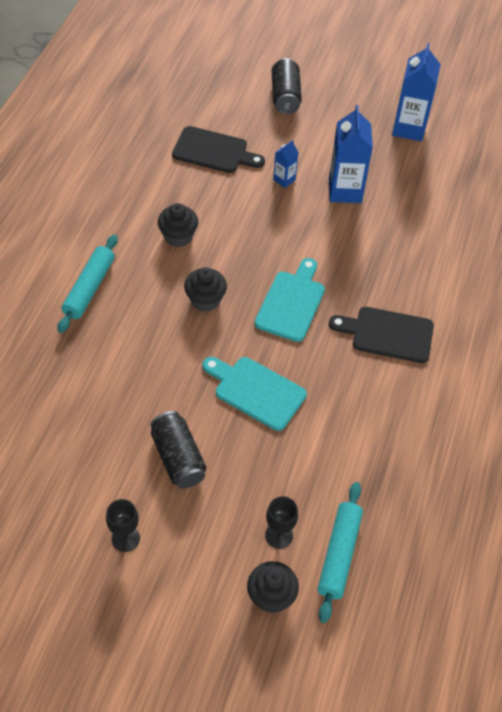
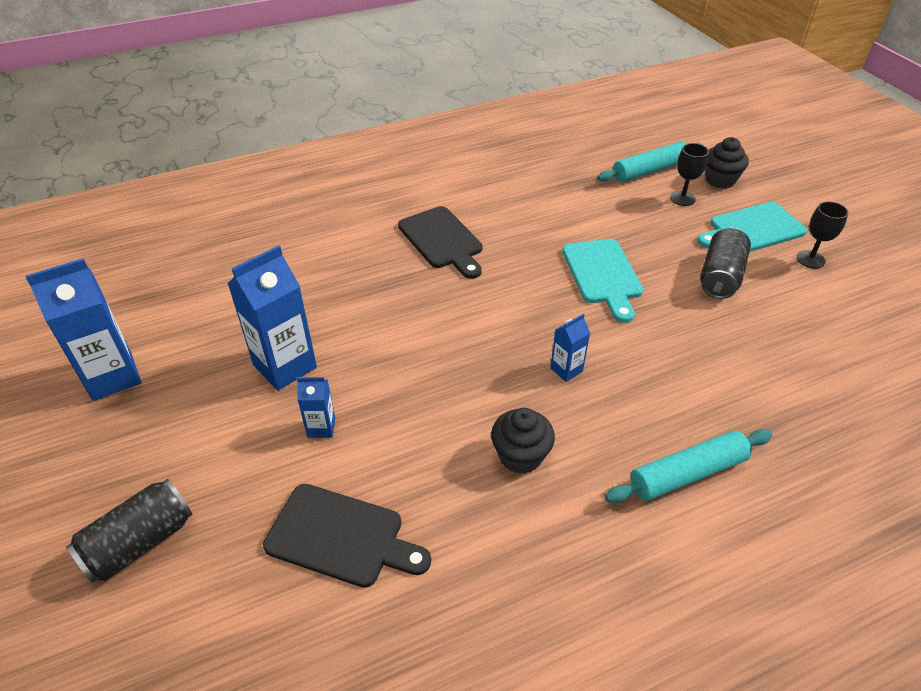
camera: 130 degrees left, 10 degrees down
black cutting board [172,126,265,173] -> black cutting board turned 135 degrees clockwise [263,484,431,588]
black cupcake [184,267,227,312] -> blue carton [550,314,590,382]
turquoise cutting board [254,258,325,342] -> turquoise cutting board moved to [697,202,807,252]

